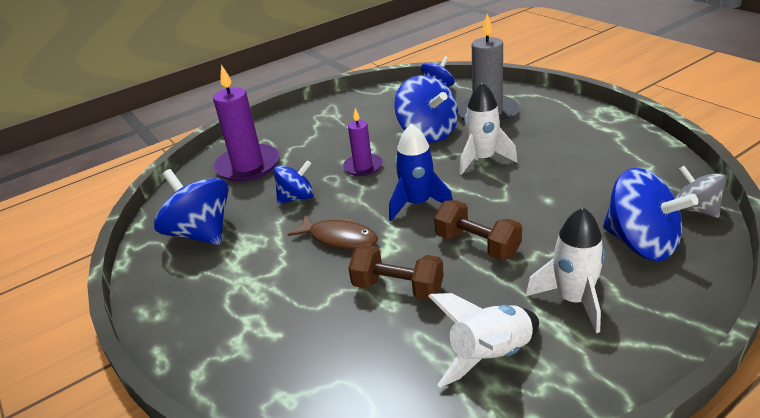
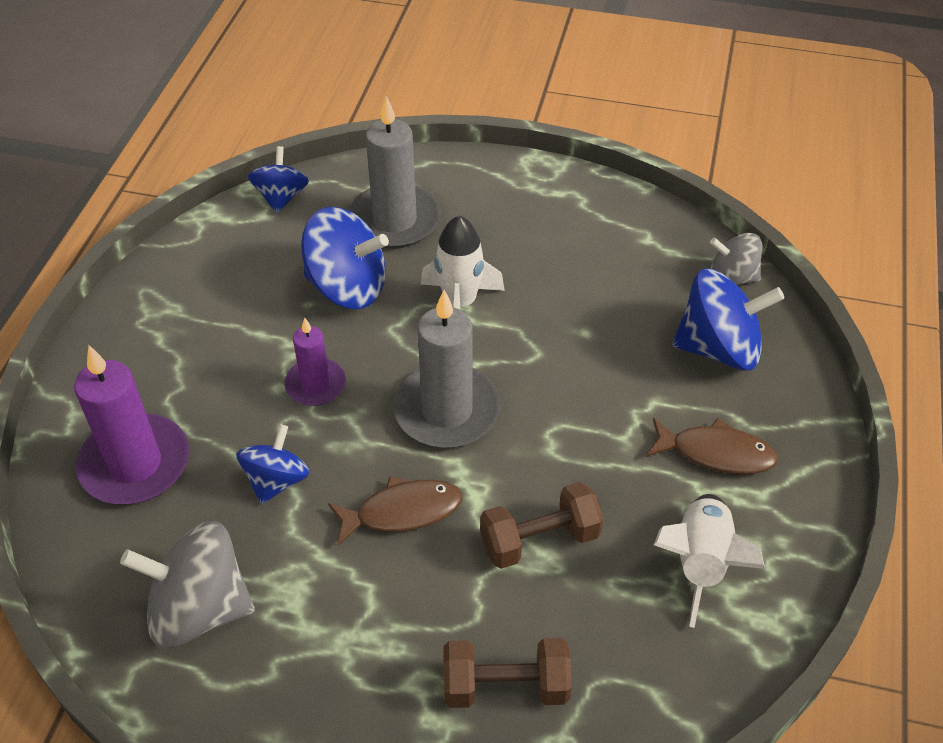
camera: 45 degrees left, 15 degrees up
blue spinning top [154,169,229,245] -> grey spinning top [120,521,255,649]
blue rocket [389,123,453,221] -> grey candle [393,290,501,448]
brown dumbbell [434,200,522,261] -> brown dumbbell moved to [443,638,572,708]
white rocket [526,207,605,333] -> brown fish [646,418,778,474]

